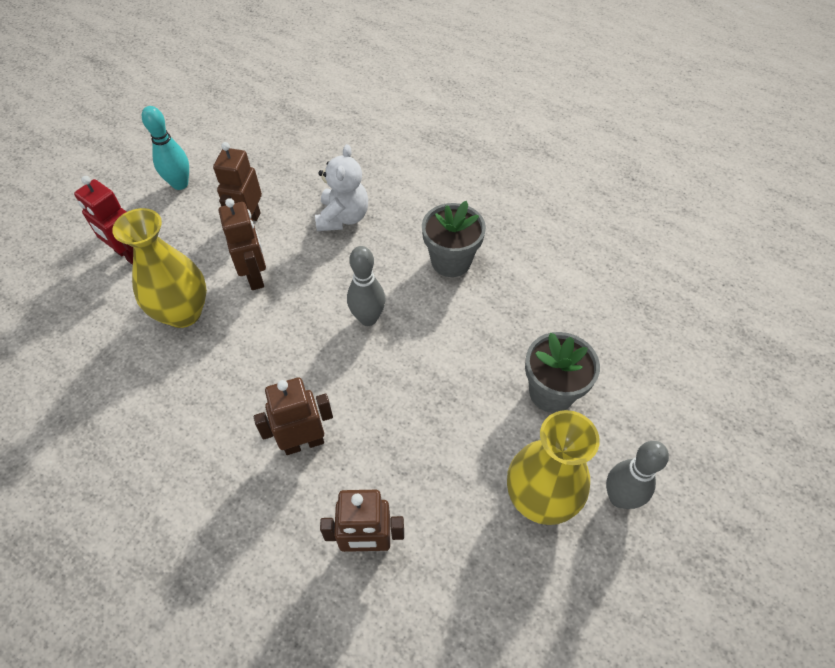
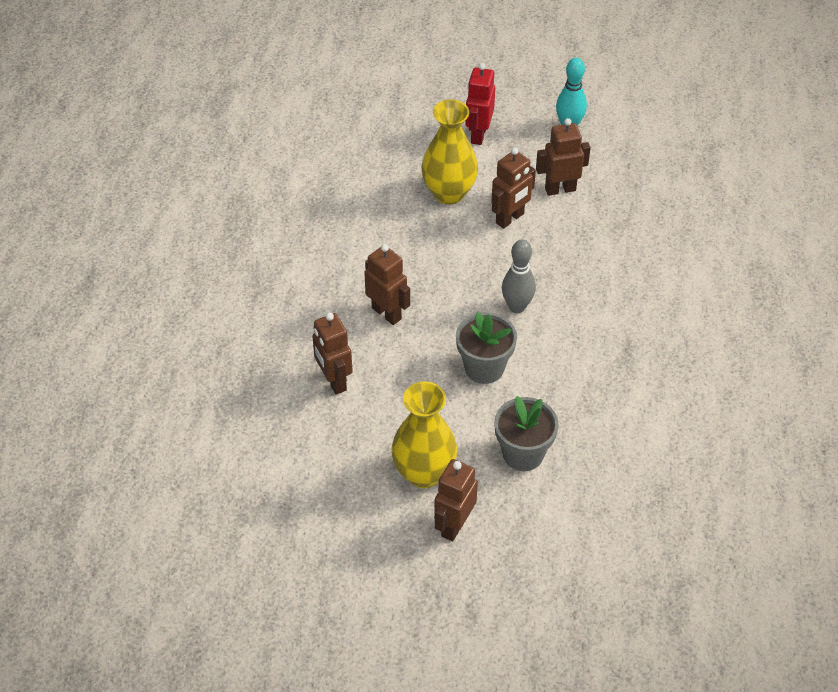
camera: 65 degrees right, 5 degrees down
white teddy bear [315,144,368,231] -> none
grey flower pot [422,201,486,277] -> grey flower pot moved to [456,312,517,384]
grey bowling pin [606,441,669,509] -> brown robot [434,459,478,541]

